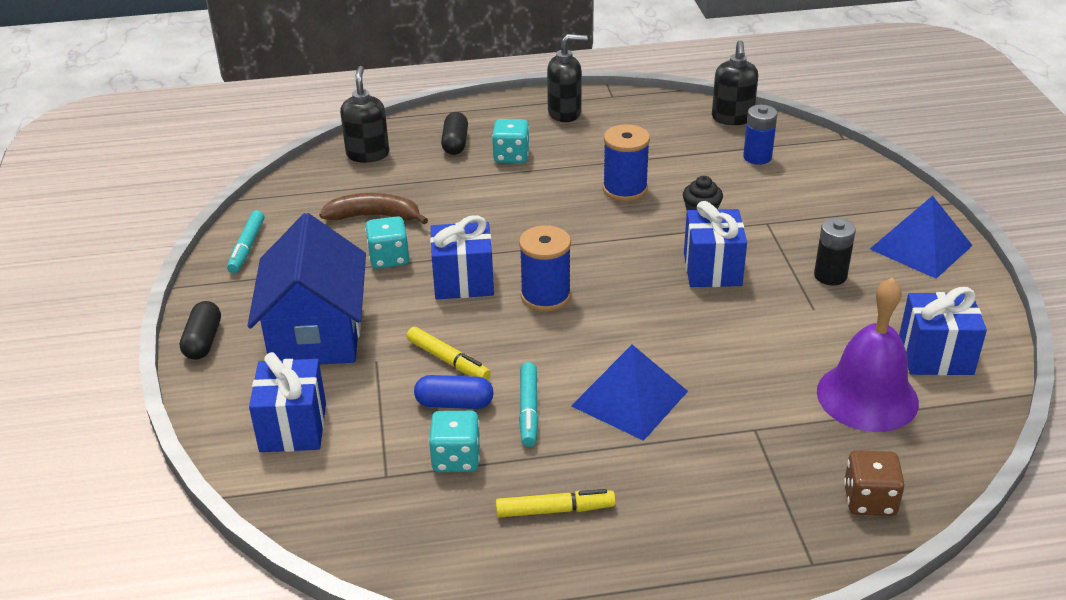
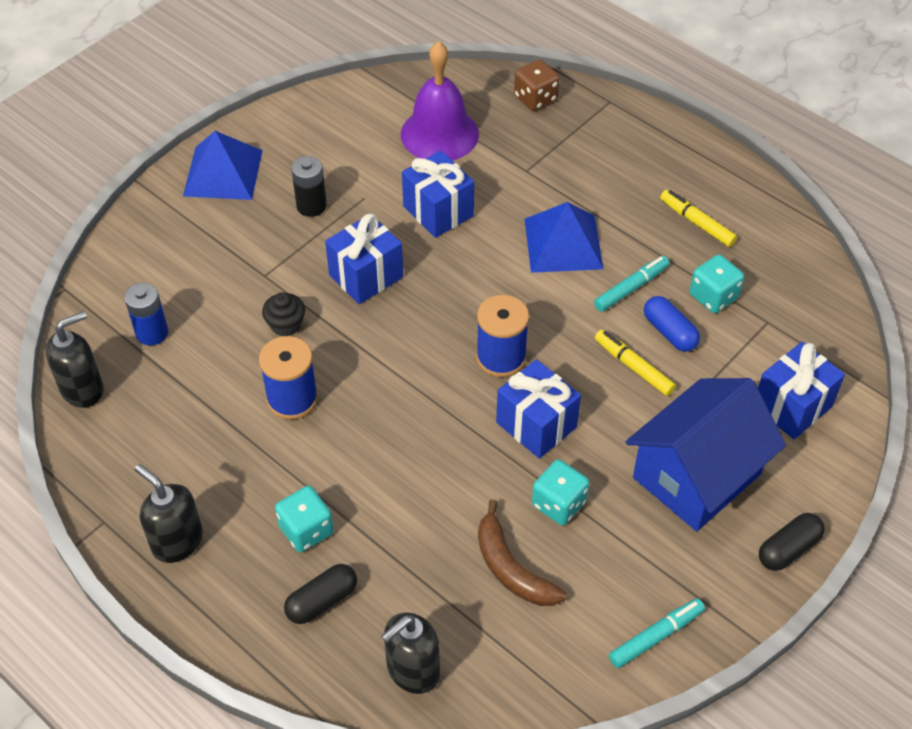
camera: 130 degrees left, 15 degrees up
yellow marker [407,327,491,380] -> yellow marker turned 45 degrees counterclockwise [595,330,676,396]
blue gift [899,287,987,375] -> blue gift moved to [402,151,474,238]

